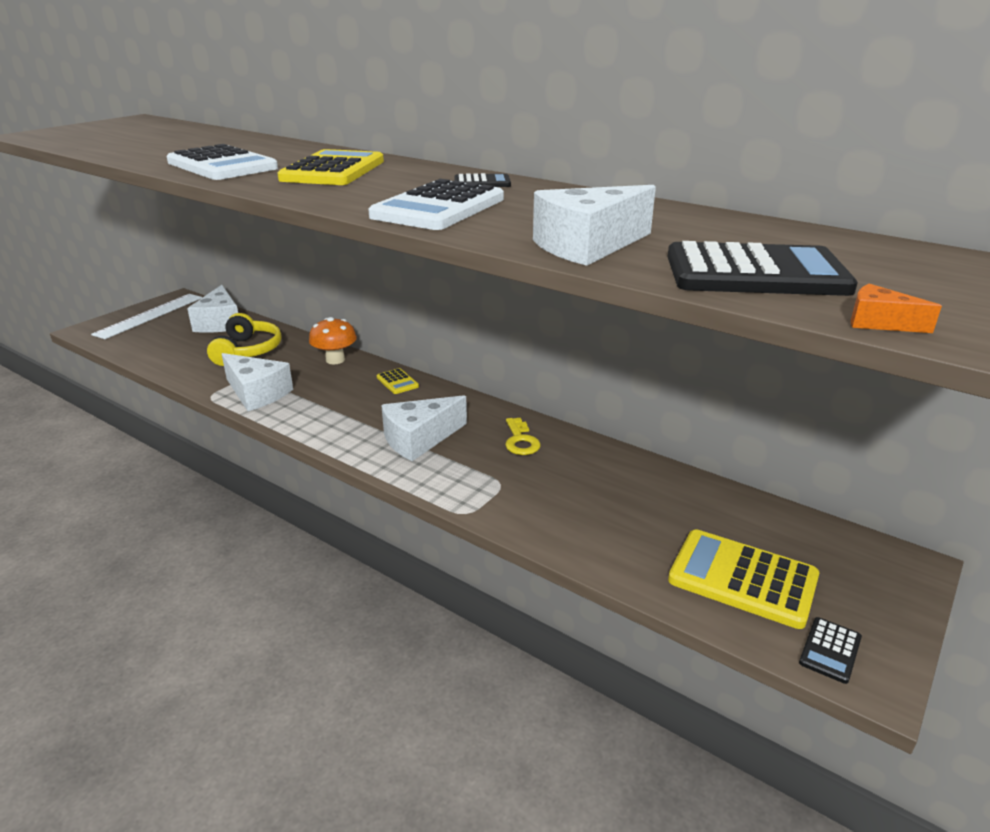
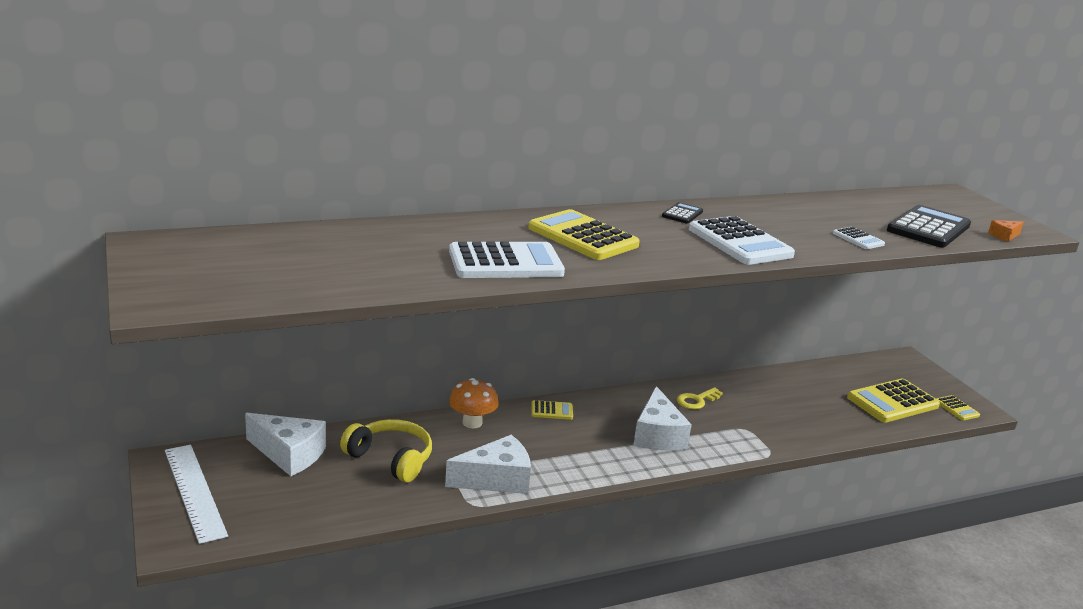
camera: 60 degrees left, 5 degrees down
yellow key [505,418,540,455] -> yellow key turned 120 degrees clockwise [677,387,723,409]
white cheese [533,185,656,266] -> white calculator [833,227,885,249]
black calculator [799,617,862,684] -> yellow calculator [936,395,980,421]

